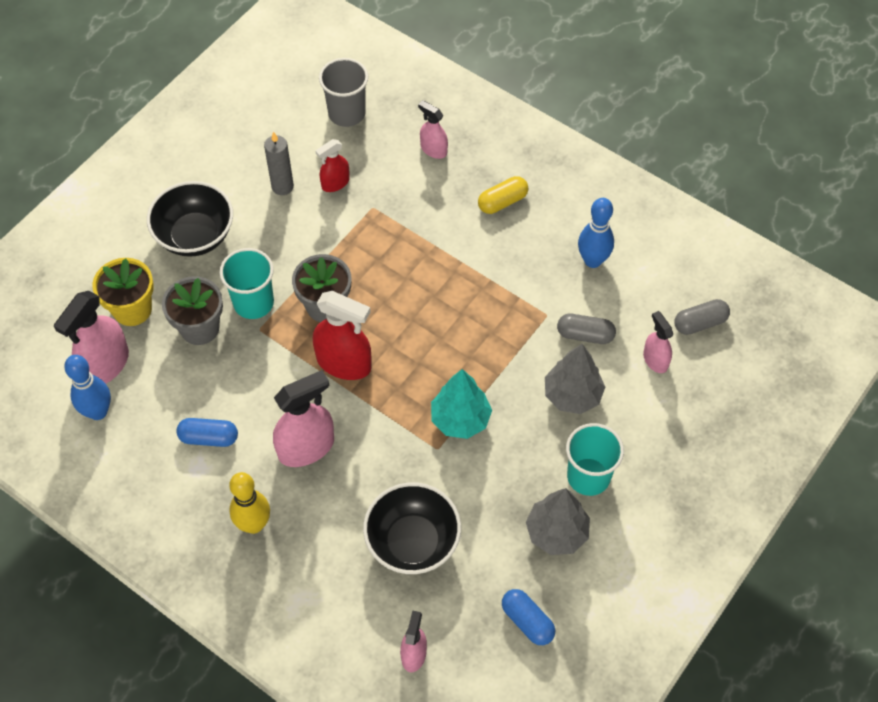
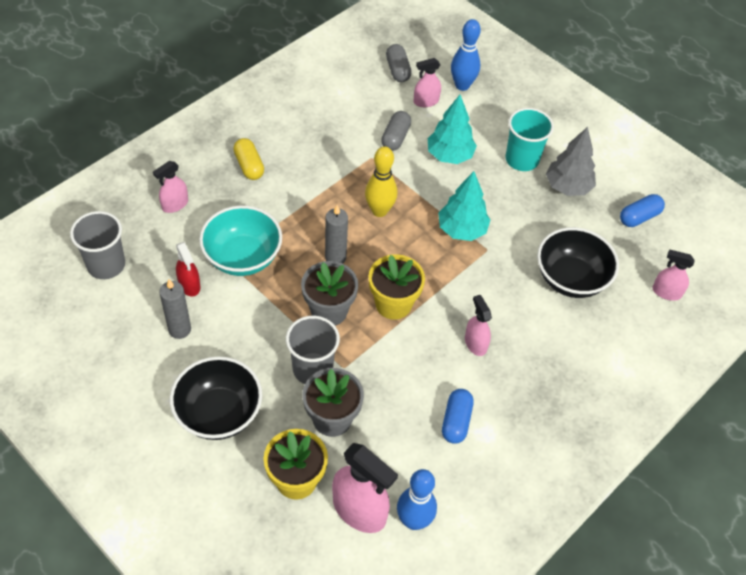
camera: 85 degrees left, 5 degrees down
turquoise cup [220,248,274,319] -> grey cup [286,316,340,384]
yellow bowling pin [229,472,270,534] -> yellow bowling pin moved to [365,146,397,217]
pink spray bottle [273,370,334,467] -> pink spray bottle [465,295,492,356], size x0.57
red spray bottle [313,291,371,380] -> yellow flower pot [369,254,425,320]
grey tree [545,344,605,414] -> turquoise tree [428,95,477,164]
blue bowling pin [578,198,614,268] -> blue bowling pin moved to [451,19,481,91]
none -> turquoise bowl [199,205,282,276]
none -> grey candle [325,205,348,263]

